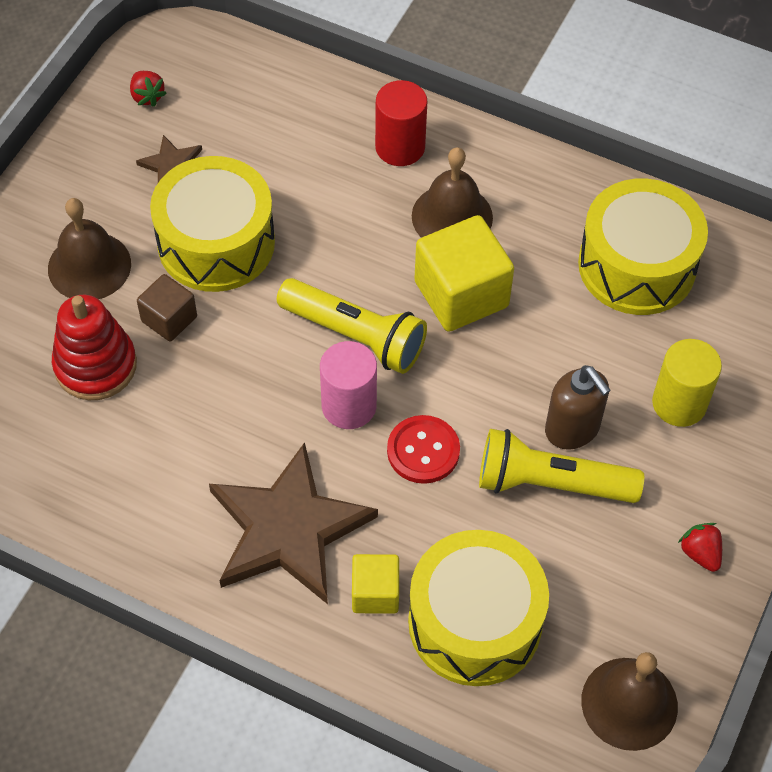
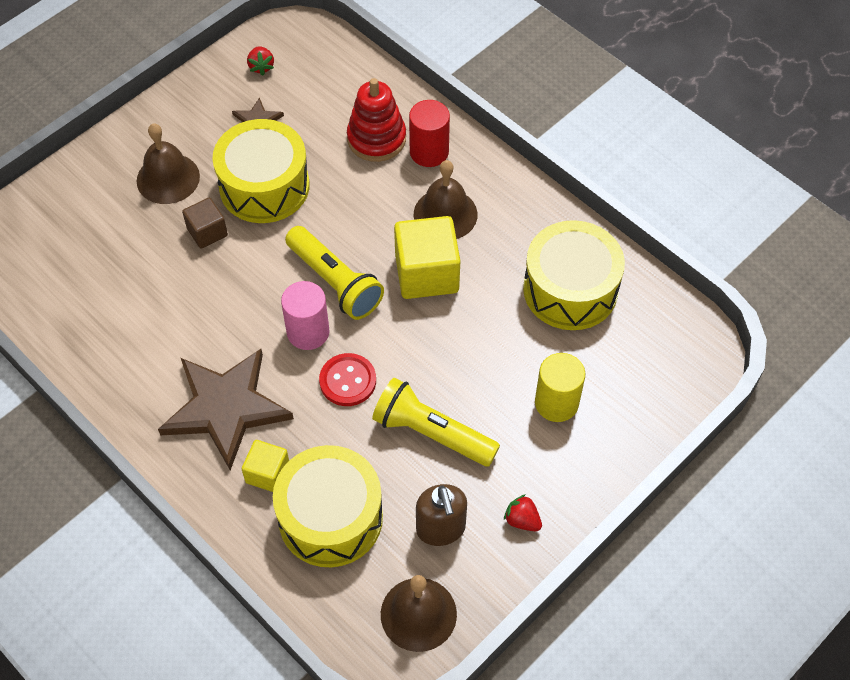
camera: 20 degrees right, 0 degrees up
red stacking toy [52,295,137,400] -> red stacking toy moved to [347,78,406,162]
brown soap dispenser [545,365,611,450] -> brown soap dispenser moved to [416,484,467,546]
red strawberry [678,523,722,572] -> red strawberry turned 45 degrees counterclockwise [504,494,542,531]

